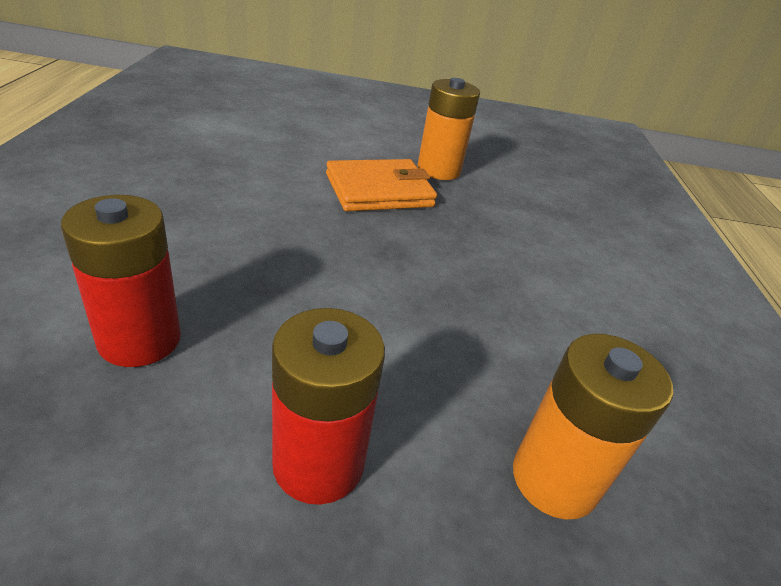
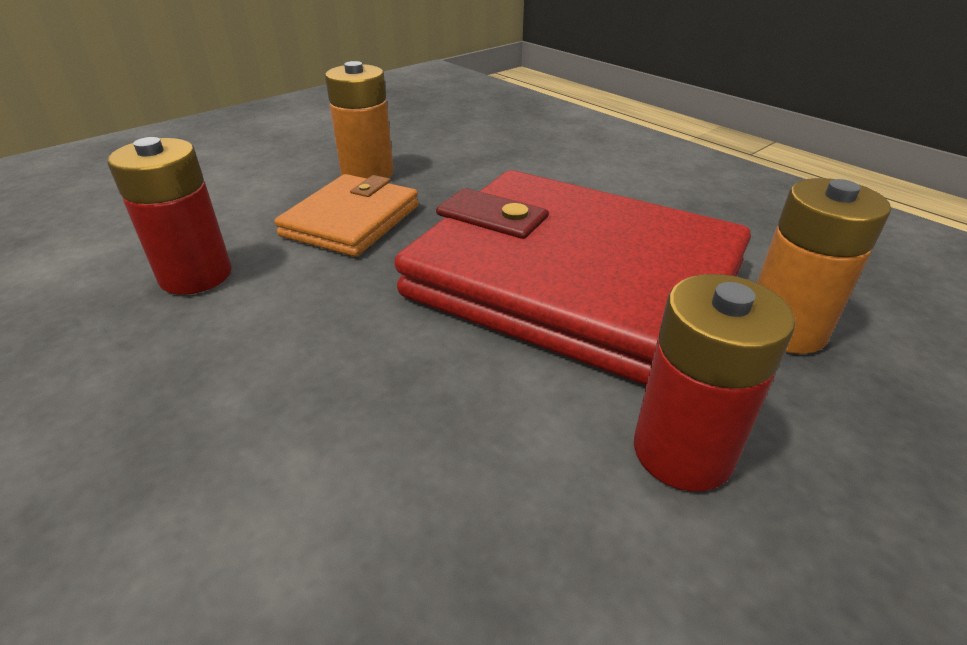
camera: 40 degrees left, 0 degrees up
red battery [61,195,181,367] -> red battery moved to [107,137,232,295]
none -> red wallet [394,170,751,385]

